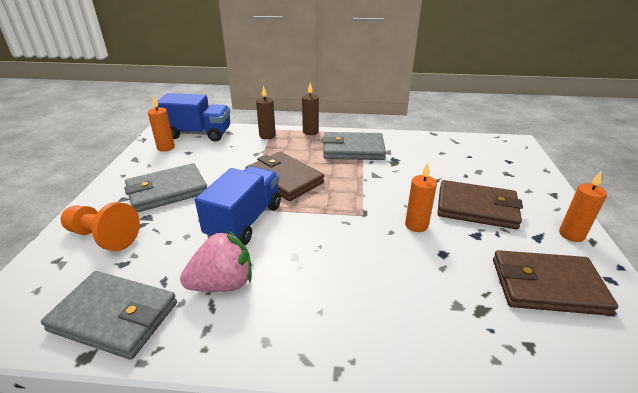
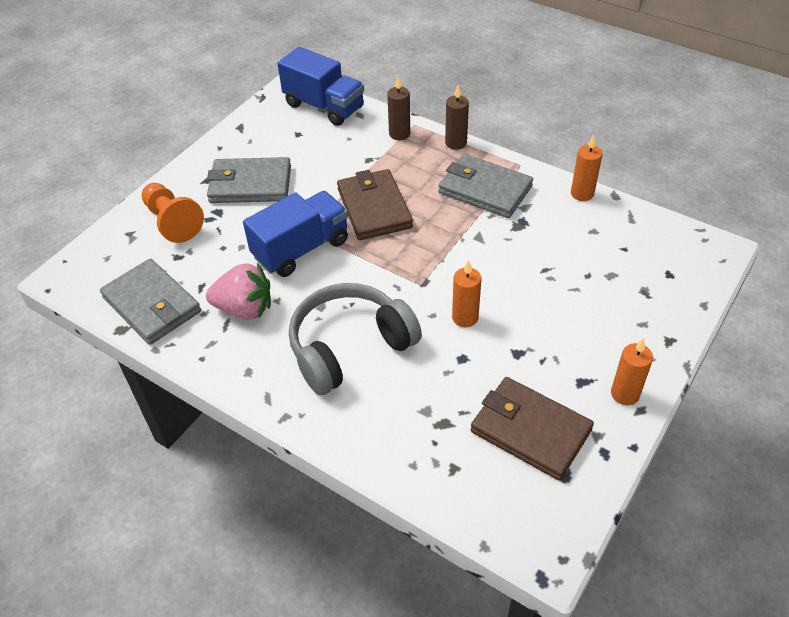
camera: 30 degrees right, 15 degrees up
orange candle [148,95,175,152] -> orange candle moved to [571,135,603,201]
brown wallet [437,180,523,229] -> none
none -> grey headphones [289,283,422,395]

